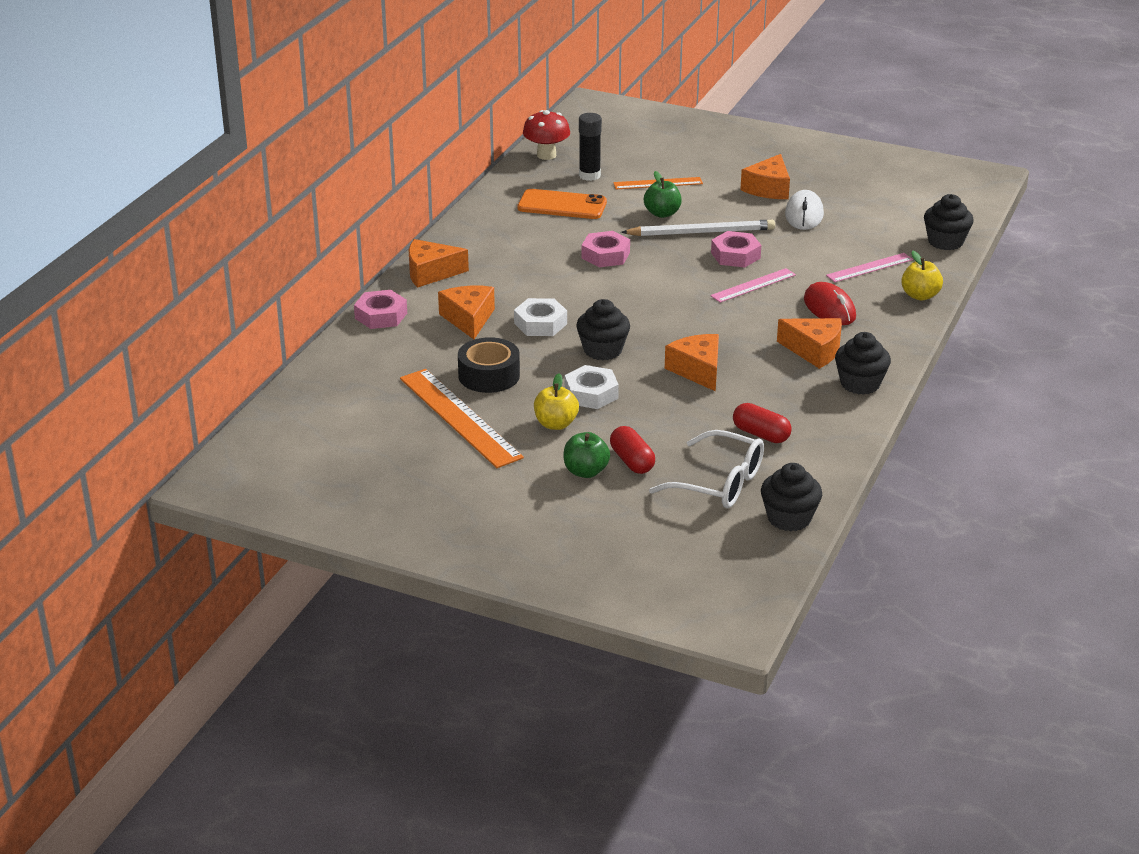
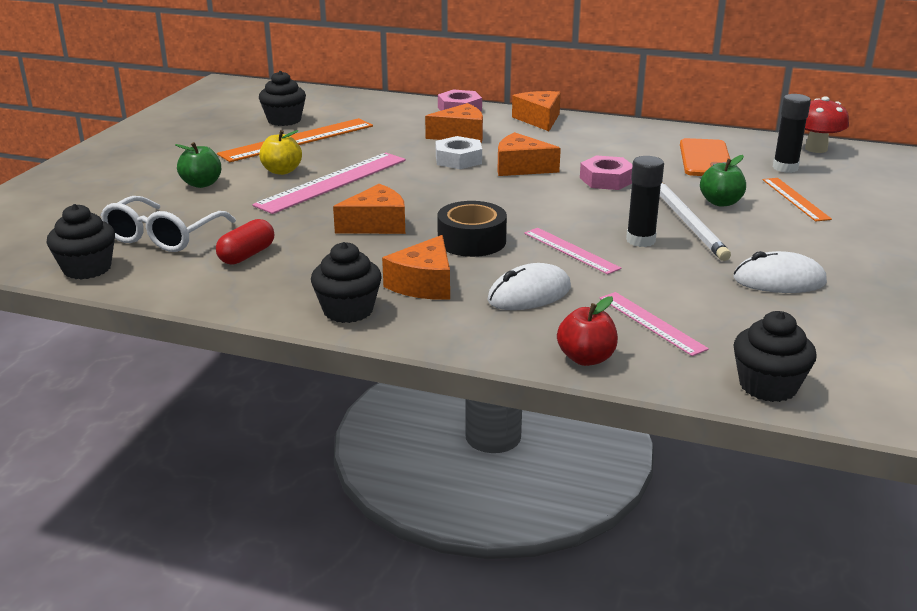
camera: 85 degrees right, 5 degrees down
black tape [458,337,520,393] -> black tape moved to [437,201,507,257]
white nut [565,365,619,409] -> pink ruler [252,153,406,214]
black cupcake [576,299,630,360] -> black cupcake moved to [259,71,306,126]
red capsule [610,426,655,474] -> none
pink nut [711,231,761,268] -> black glue stick [626,156,664,247]
orange cheese [740,154,790,199] -> orange cheese moved to [497,132,561,176]
red mouse [804,282,856,325] -> white mouse [487,263,571,310]
yellow apple [901,250,943,300] -> red apple [557,296,618,366]

